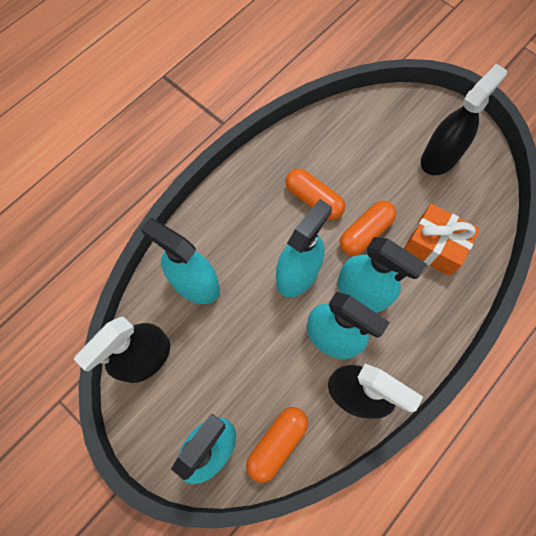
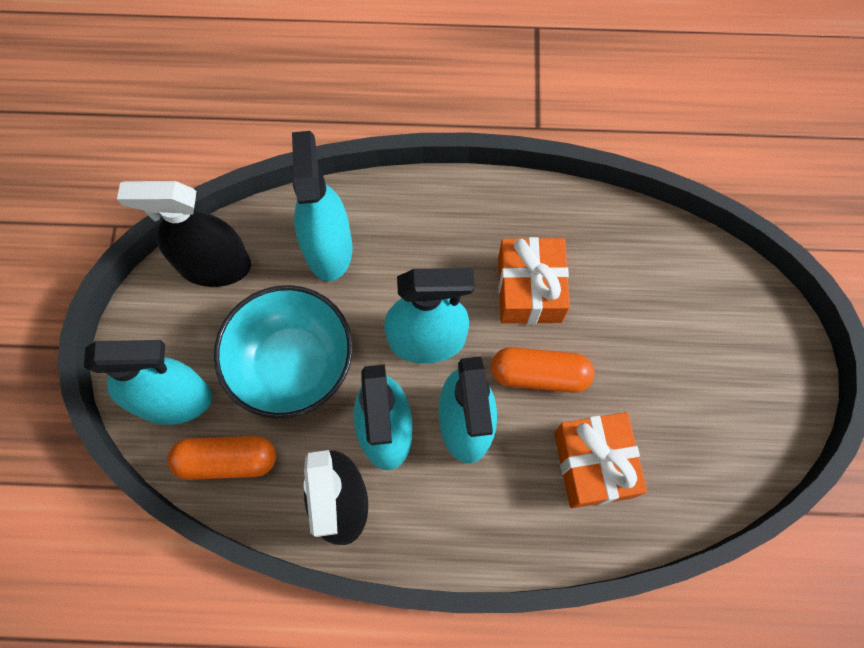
camera: 50 degrees right, 0 degrees up
orange capsule [285,168,345,220] -> orange gift [498,237,570,324]
black spray bottle [421,64,507,175] -> none
none -> turquoise bowl [214,285,353,418]

